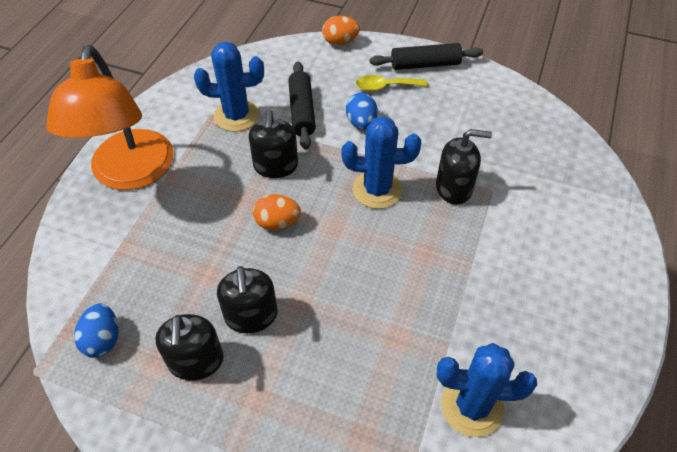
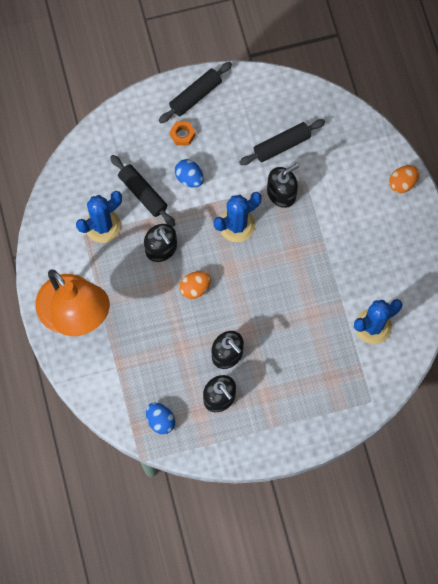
camera: 35 degrees left, 20 degrees up
orange egg [322,16,360,45] -> orange egg moved to [389,165,419,193]
yellow spoon [356,75,427,91] -> orange nut [170,121,196,146]
none -> black rolling pin [239,119,325,165]

